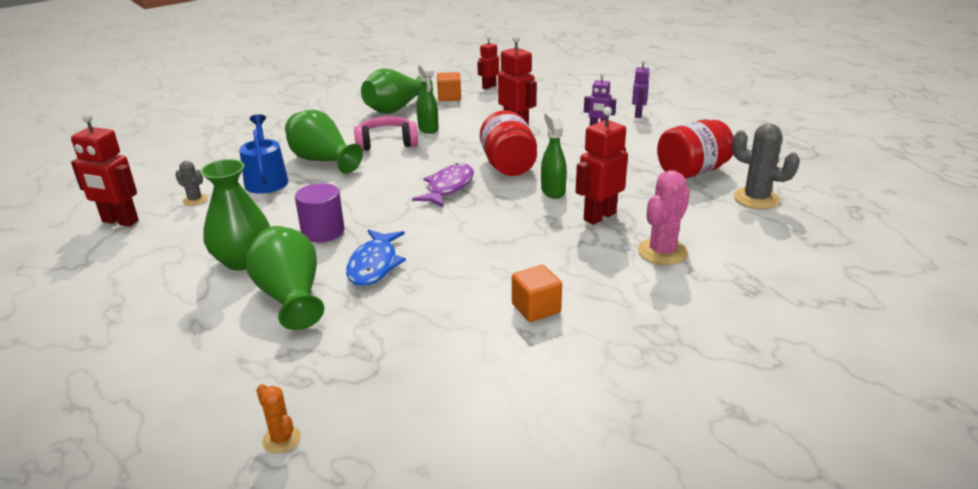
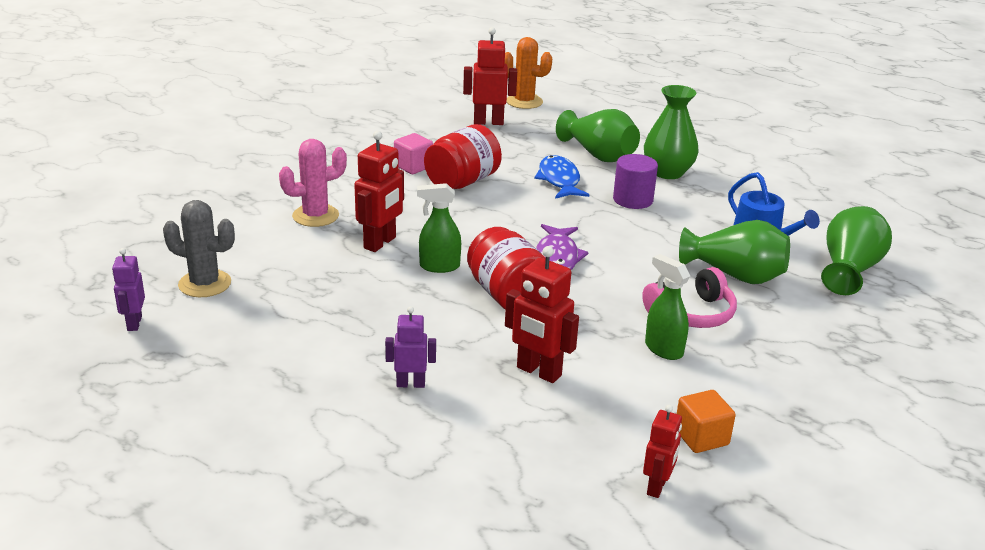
camera: 160 degrees right, 0 degrees up
red robot [71,113,139,227] -> red robot moved to [463,27,517,125]
grey cactus [175,161,208,206] -> none
orange cactus [256,384,301,453] -> orange cactus [505,37,552,109], size x1.81
green vase [361,68,433,114] -> green vase moved to [821,206,892,295]
orange cube [512,265,562,322] -> pink cube [394,133,433,174]
green spray bottle [541,112,567,199] -> green spray bottle turned 120 degrees clockwise [417,183,461,273]
purple robot [632,60,650,118] -> purple robot moved to [112,248,145,331]
pink cactus [638,170,690,265] -> pink cactus turned 45 degrees clockwise [279,139,347,227]
red jar [657,119,733,179] -> red jar moved to [424,124,502,189]

